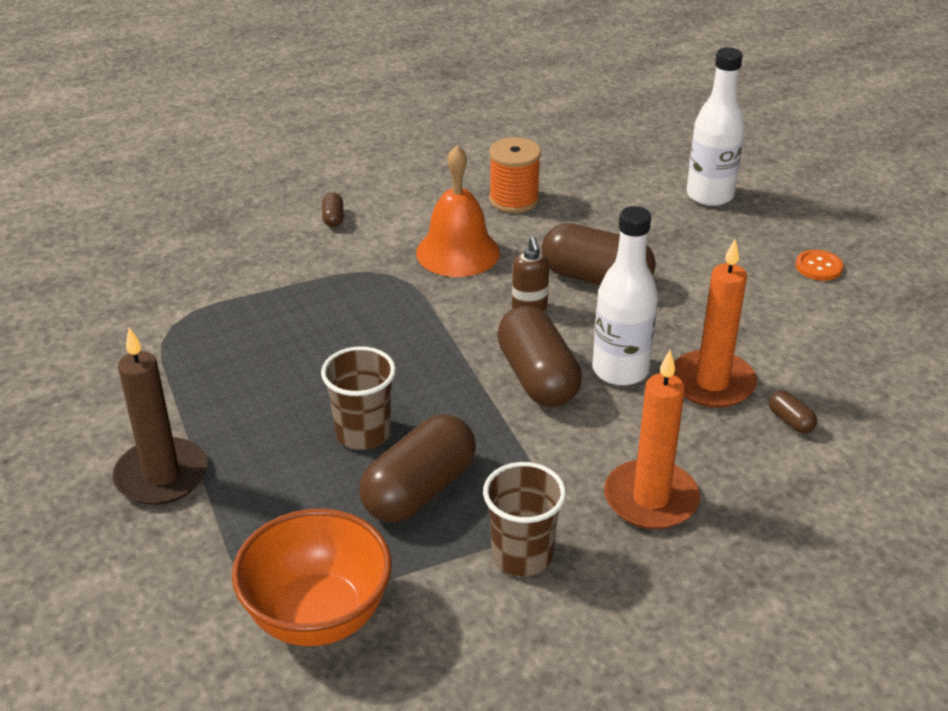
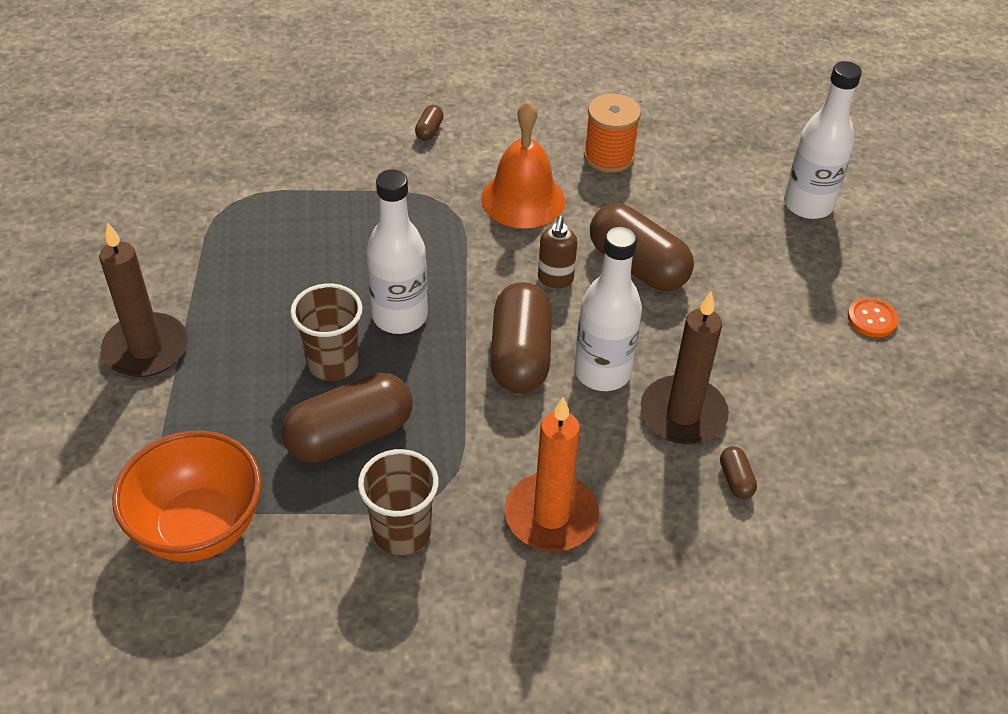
camera: 20 degrees right, 10 degrees up
orange candle [673,239,757,408] -> brown candle [641,292,729,444]
none -> white bottle [366,170,428,334]

